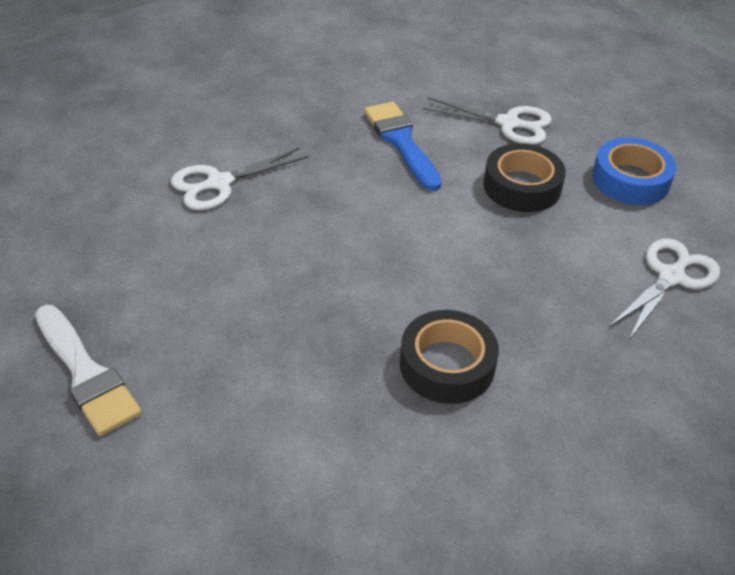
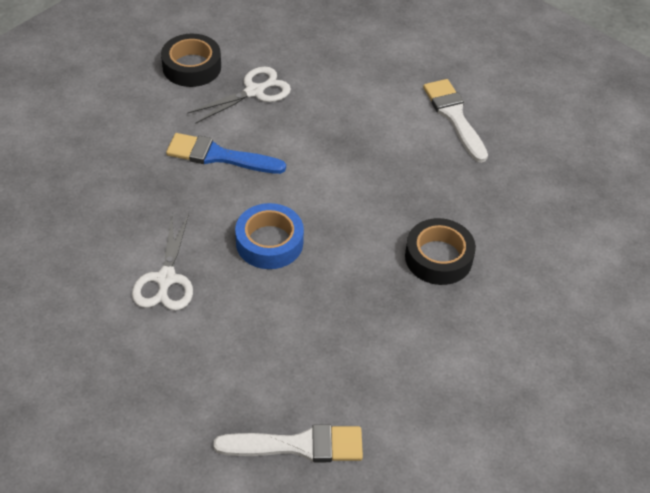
camera: 55 degrees left, 5 degrees up
black tape [483,143,566,212] -> black tape moved to [161,34,221,87]
blue tape [592,138,676,205] -> blue tape moved to [235,203,304,269]
white scissors [609,239,720,340] -> white brush [423,79,488,163]

